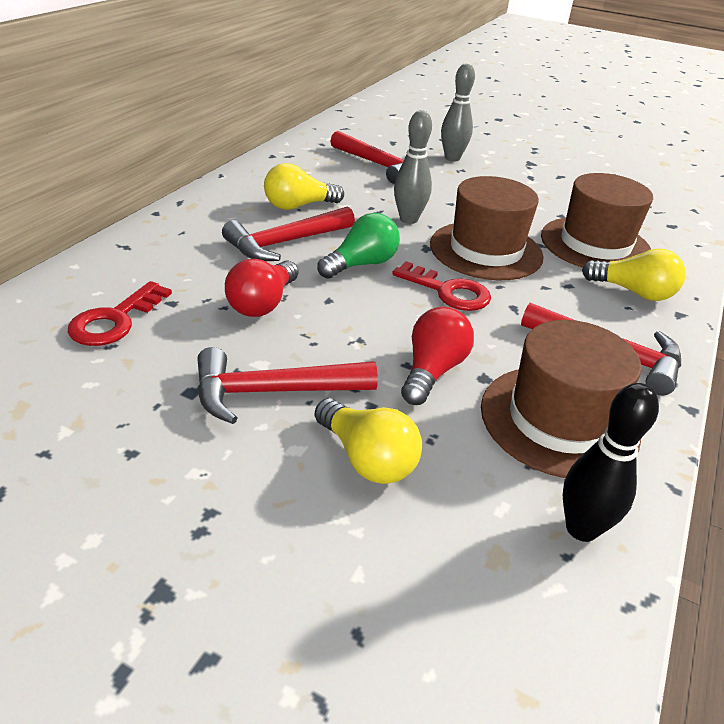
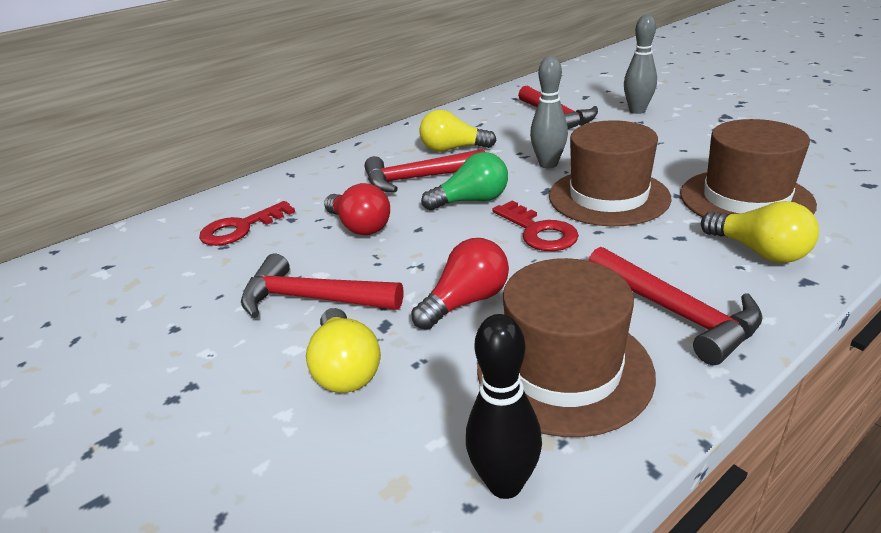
camera: 30 degrees right, 5 degrees down
red light bulb [225,259,298,317] -> red light bulb turned 90 degrees counterclockwise [324,183,390,235]

